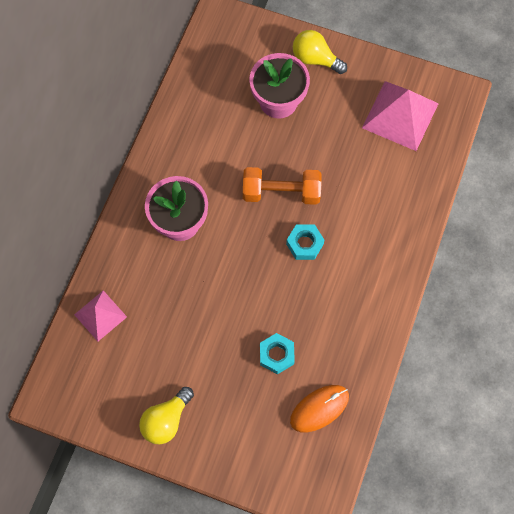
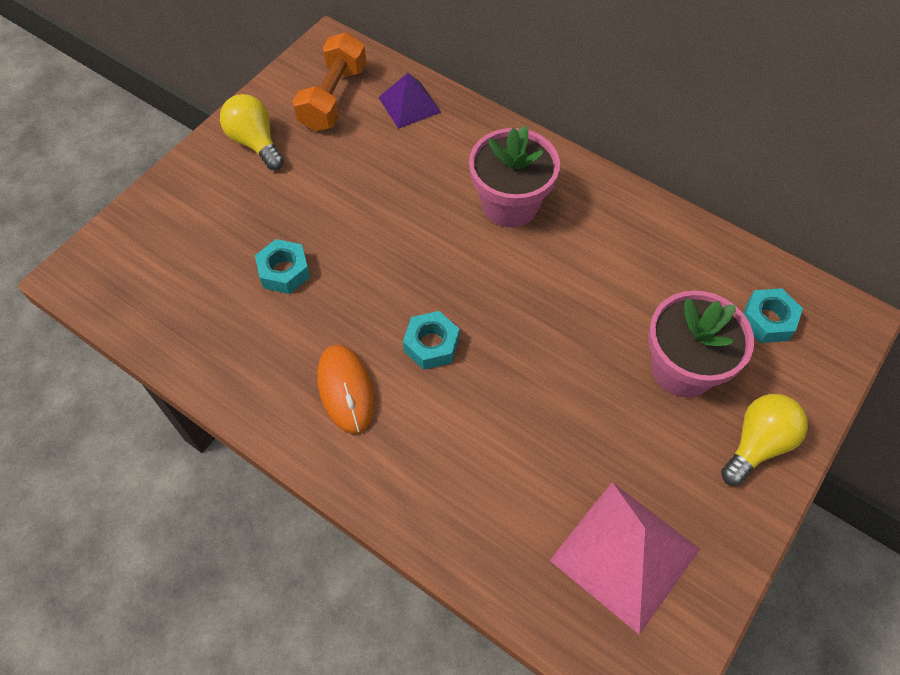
camera: 105 degrees right, 10 degrees down
pink pyramid [74,290,127,341] -> purple pyramid [378,73,441,129]
orange dumbbell [243,167,322,205] -> orange dumbbell moved to [293,32,366,131]
orange mouse [290,385,349,433] -> orange mouse moved to [317,345,375,434]
none -> turquoise nut [744,288,803,343]

